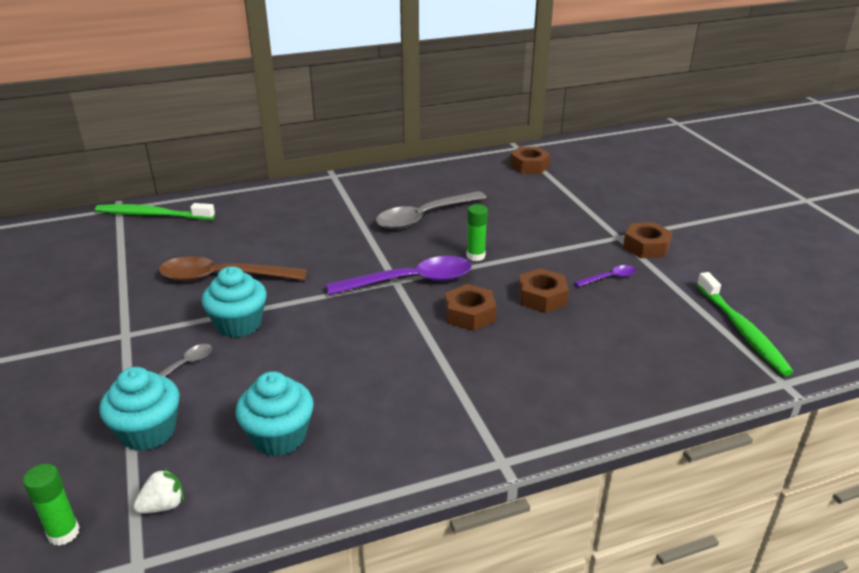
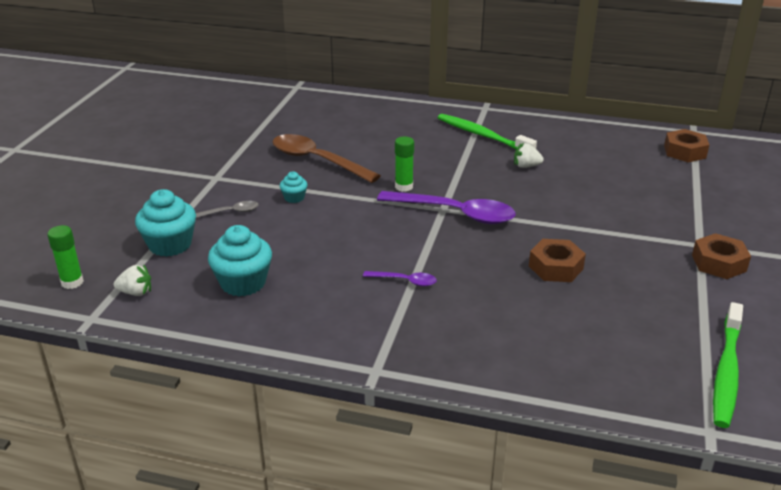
camera: 35 degrees right, 0 degrees up
green toothbrush [95,203,215,220] -> green toothbrush moved to [438,114,537,149]
turquoise cupcake [202,266,267,338] -> turquoise cupcake [280,172,308,203], size x0.52
grey spoon [376,191,487,230] -> white strawberry [514,143,544,168]
brown nut [445,284,496,331] -> none
green glue stick [466,204,488,261] -> green glue stick moved to [395,136,414,192]
purple spoon [574,265,637,287] -> purple spoon moved to [363,271,437,286]

